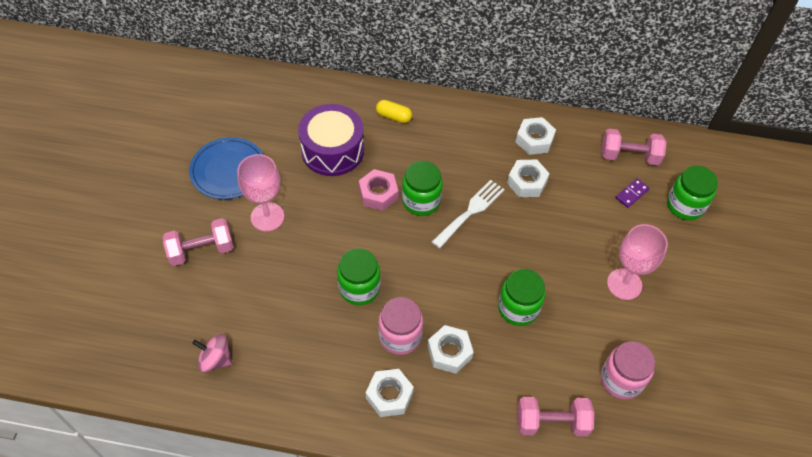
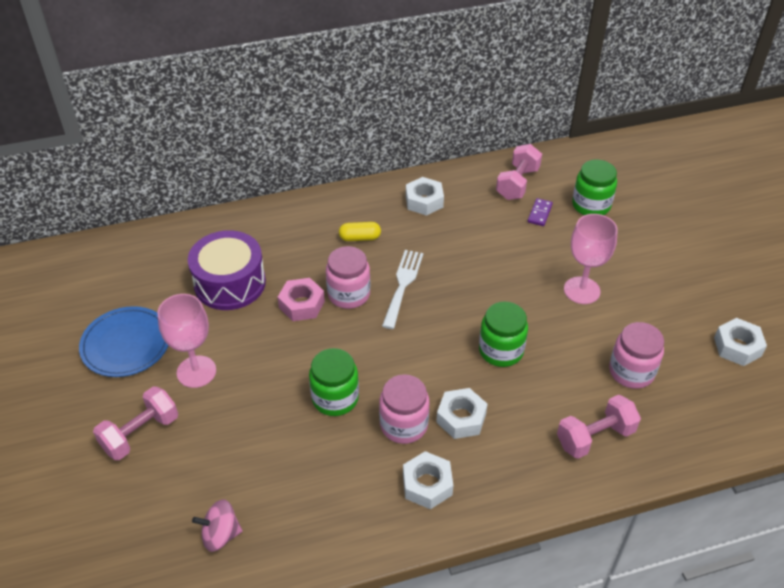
camera: 25 degrees left, 10 degrees down
yellow capsule [376,100,412,123] -> yellow capsule moved to [339,222,381,241]
green jar [402,161,443,216] -> pink jar [326,246,370,309]
white nut [507,160,550,197] -> white nut moved to [714,318,767,366]
pink dumbbell [601,129,667,165] -> pink dumbbell turned 45 degrees counterclockwise [496,144,542,200]

